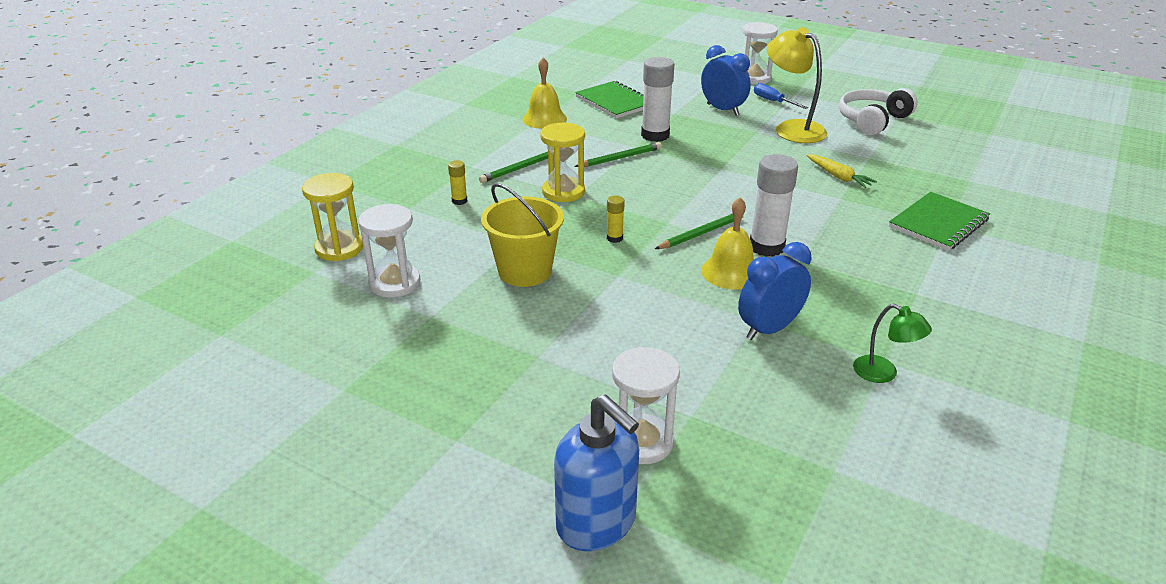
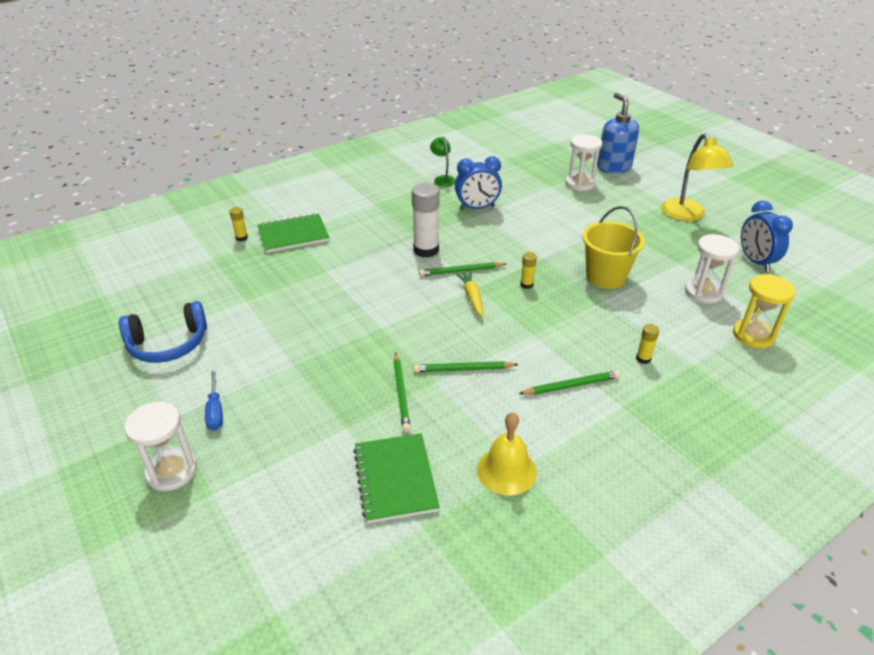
camera: 155 degrees left, 5 degrees up
yellow hourglass [540,123,585,202] -> none
white glue stick [641,57,674,142] -> green pencil [393,352,411,432]
blue clock [701,45,751,115] -> blue clock moved to [741,201,793,272]
yellow bell [701,197,754,289] -> none
yellow lamp [767,27,827,143] -> yellow lamp moved to [661,134,733,221]
yellow carrot [806,154,877,188] -> yellow carrot moved to [456,272,483,317]
white headphones [839,88,918,135] -> blue headphones [119,301,207,363]
none -> yellow glue stick [229,207,248,241]

